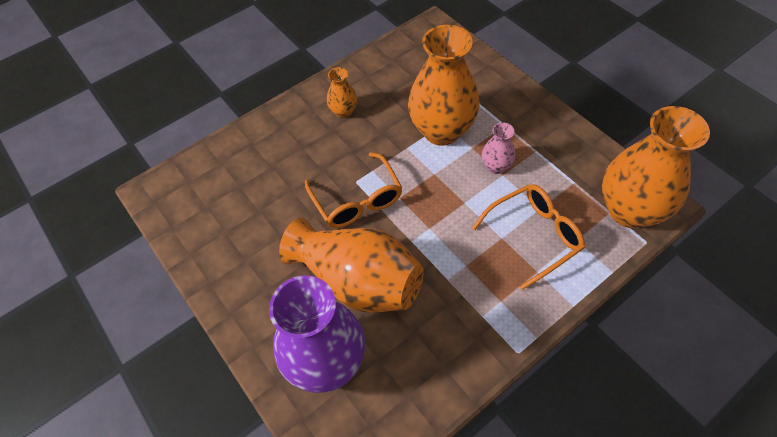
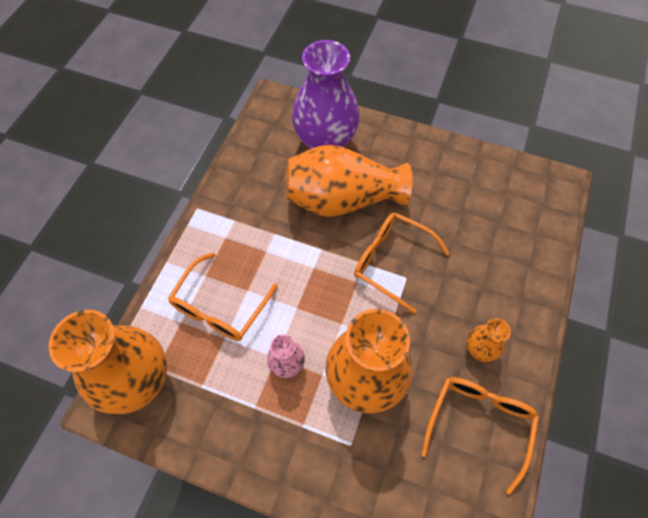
camera: 145 degrees right, 5 degrees up
none -> orange glasses [421,377,539,495]

